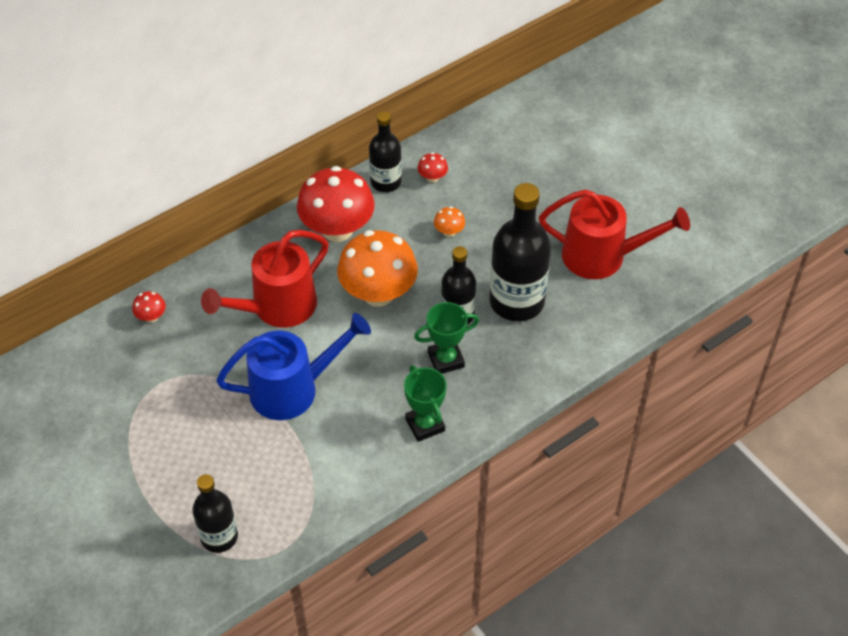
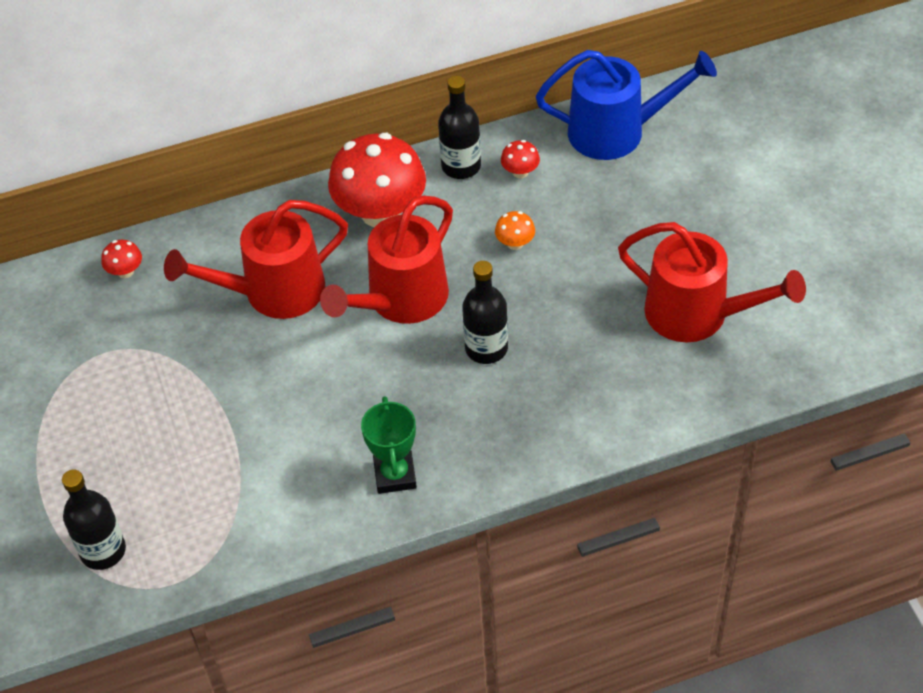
camera: 20 degrees right, 0 degrees up
blue watering can [216,313,371,420] -> blue watering can moved to [536,50,717,160]
orange mushroom [337,230,418,307] -> red watering can [320,196,453,324]
green trophy [414,302,479,374] -> none
black bottle [490,183,551,321] -> none

